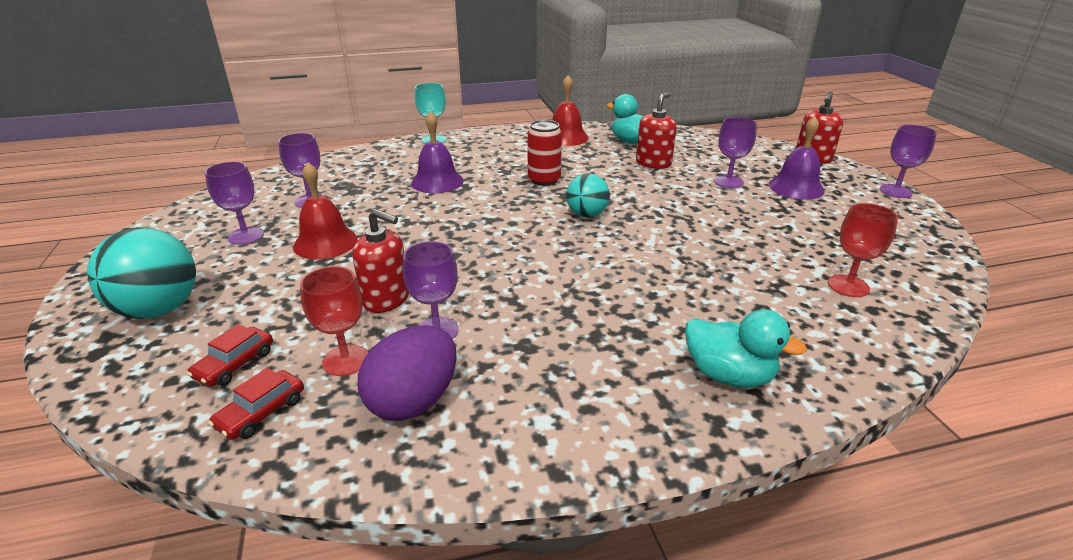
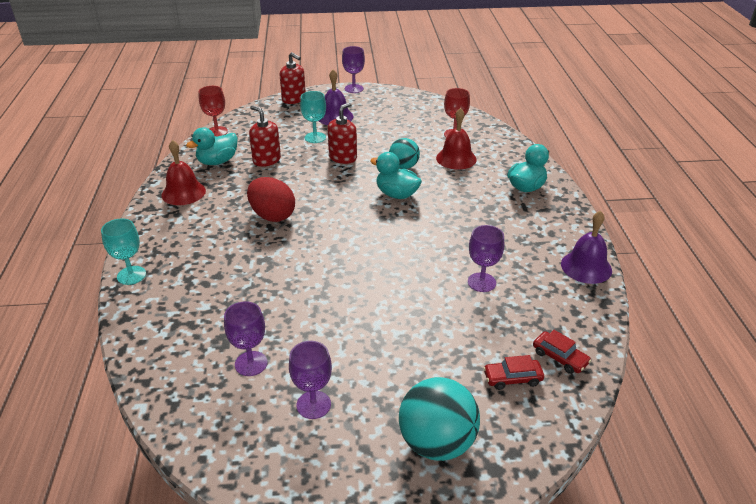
camera: 80 degrees left, 5 degrees up
red car [187,324,273,387] -> red car turned 135 degrees clockwise [483,355,544,390]
red bell [293,162,358,259] -> red bell moved to [436,108,477,169]
red goblet [300,266,368,376] -> red goblet moved to [199,86,228,136]
red soap dispenser [353,209,409,313] -> red soap dispenser moved to [327,102,357,164]
purple egg [358,325,457,421] -> none
purple bell [411,111,464,193] -> purple bell moved to [561,210,612,284]
red can [527,120,562,186] -> red egg [247,177,295,222]
turquoise ball [566,173,610,217] -> turquoise ball moved to [389,138,420,169]
purple goblet [714,117,757,188] -> turquoise goblet [300,91,326,143]
none -> turquoise duck [370,152,422,199]

